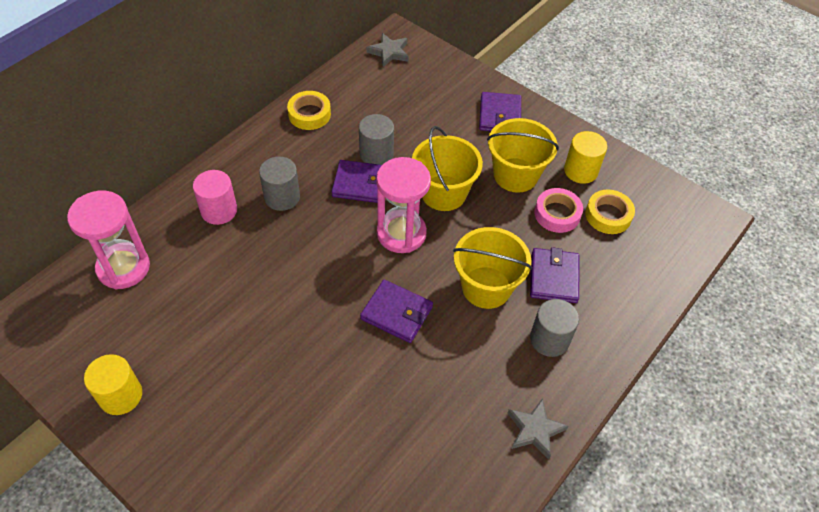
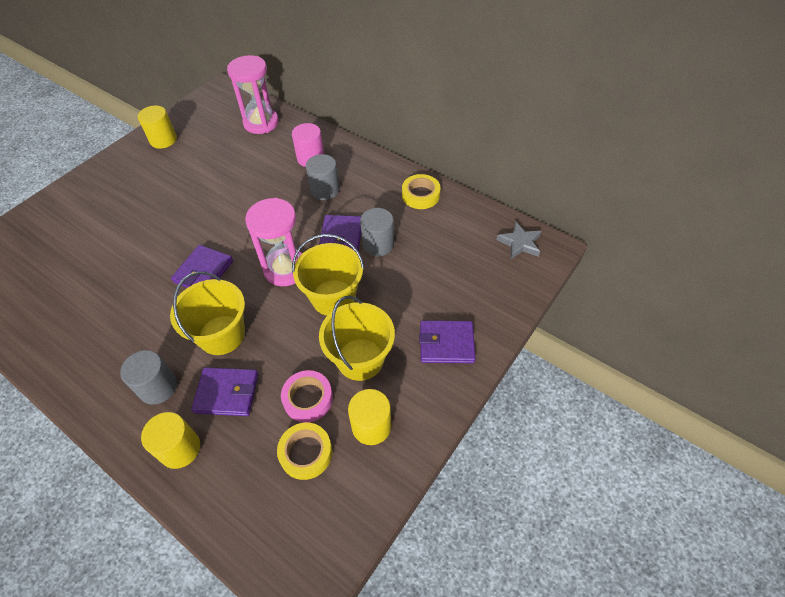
camera: 90 degrees right, 0 degrees up
grey star [508,398,568,459] -> none
none -> yellow cylinder [141,412,200,469]

